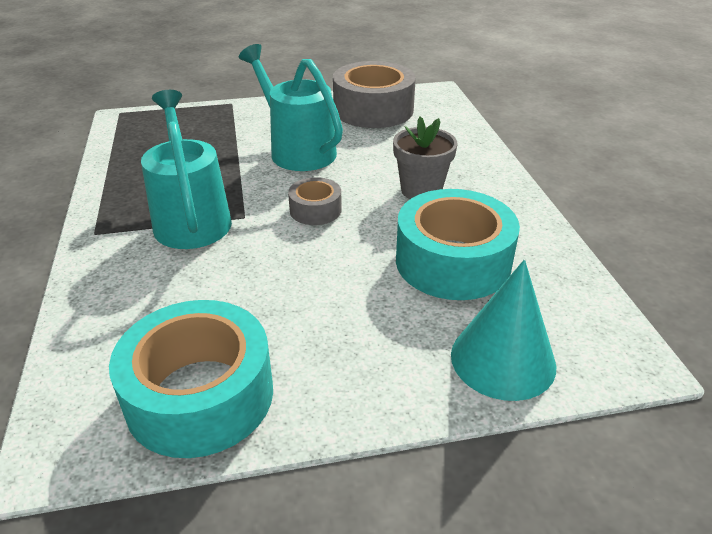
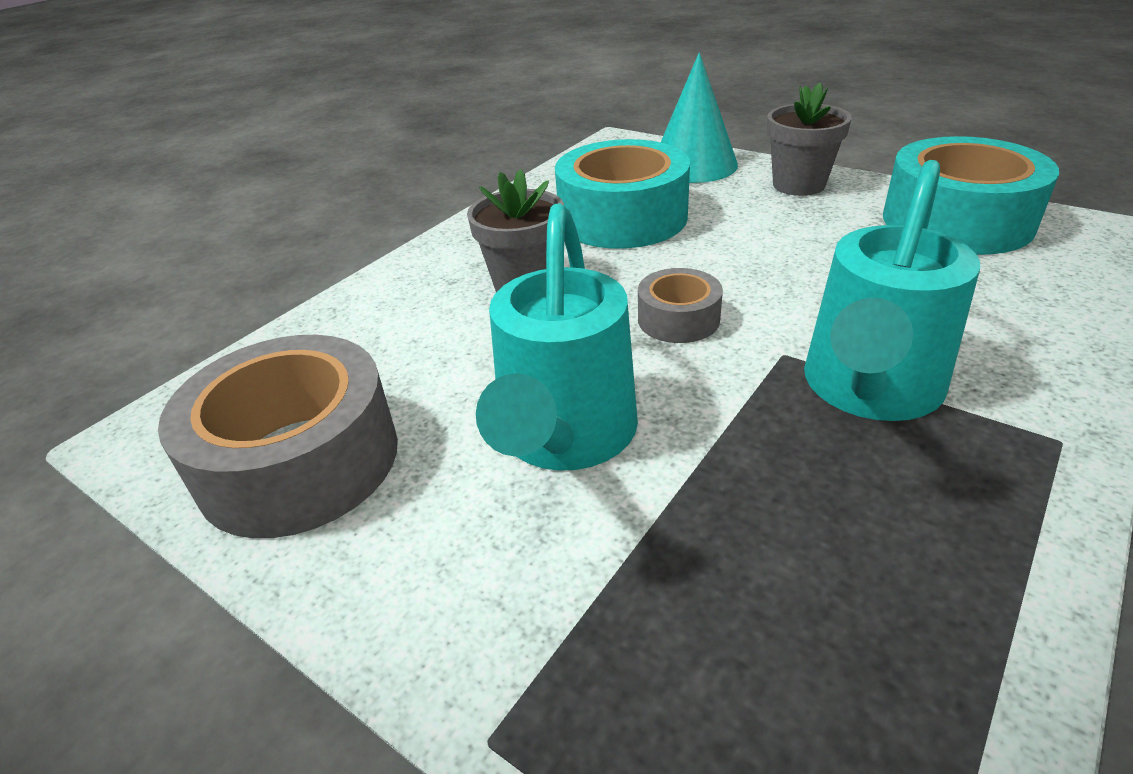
camera: 130 degrees left, 0 degrees up
none -> grey flower pot [767,83,852,196]

